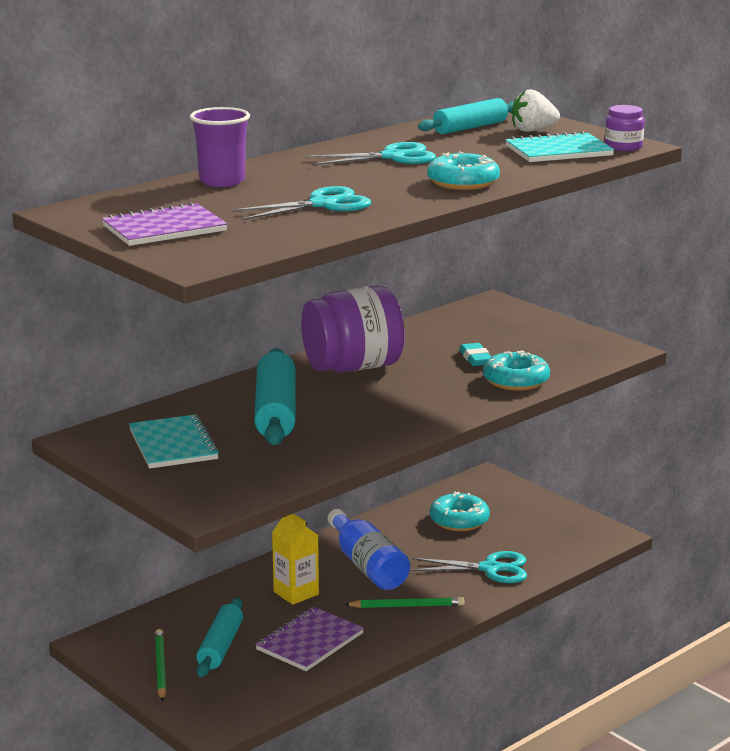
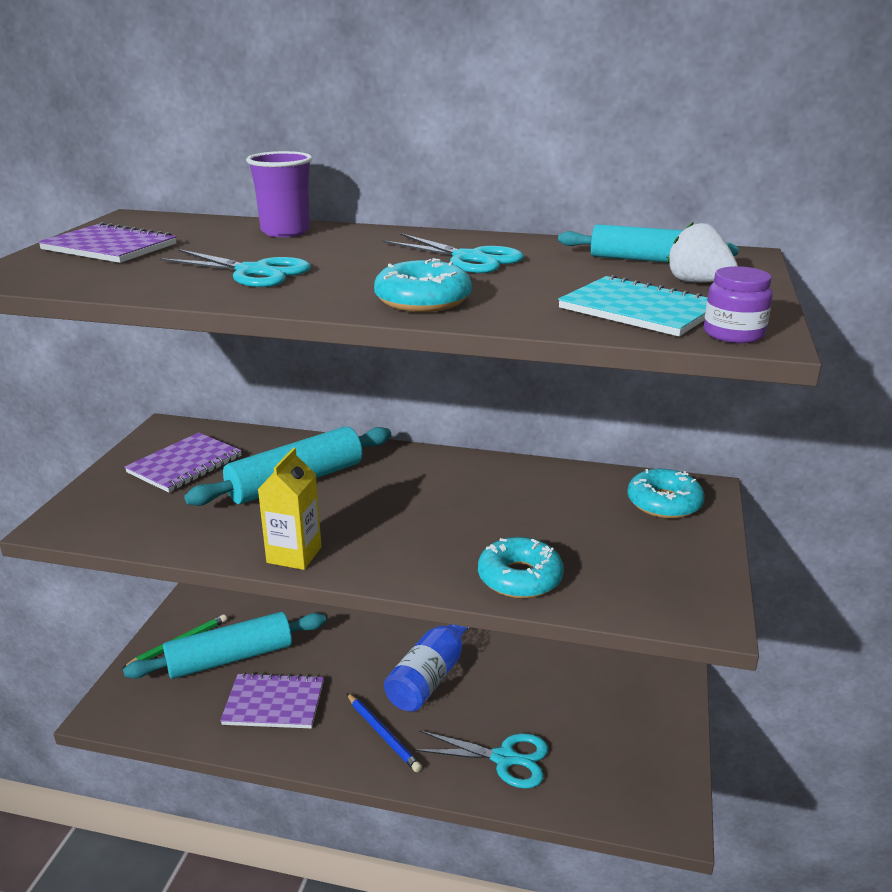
camera: 55 degrees right, 5 degrees up
turquoise notebook [129,414,220,469] -> purple notebook [125,432,242,493]
turquoise rolling pin [196,598,243,677] -> turquoise rolling pin [123,612,326,679], size x1.52
yellow carton [272,513,319,605] -> yellow carton moved to [258,448,322,570]
purple jar [301,285,405,373] -> none
green pencil [344,597,464,608] -> blue pencil [347,693,422,772]
turquoise scissors [411,551,527,583] -> turquoise scissors turned 45 degrees counterclockwise [413,731,548,789]
turquoise donut [430,492,490,531] -> turquoise donut moved to [627,469,705,519]
turquoise eraser [459,343,491,366] -> none

